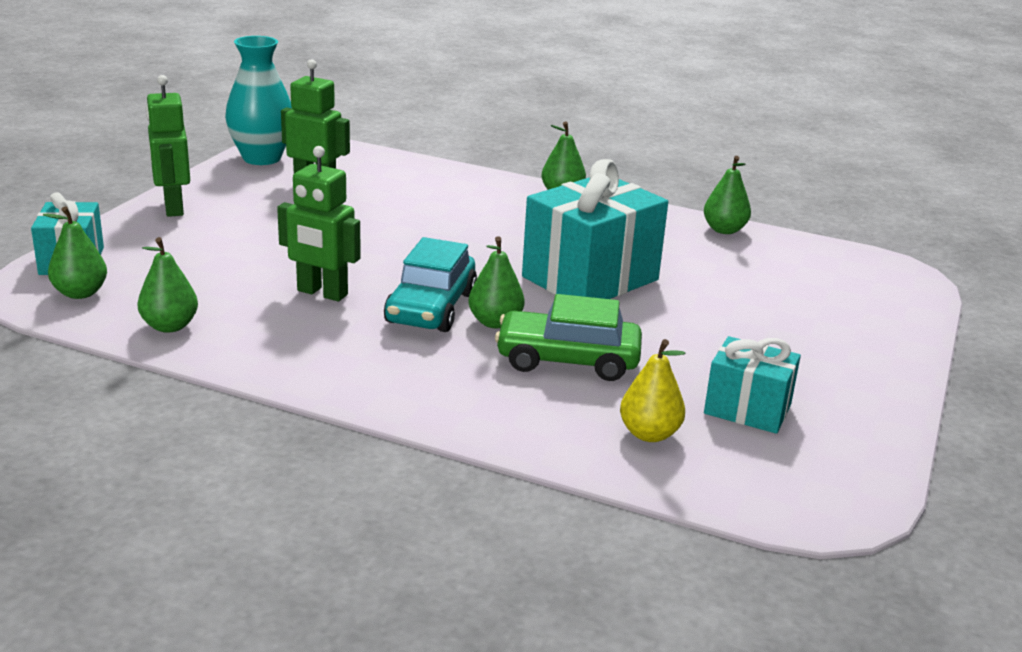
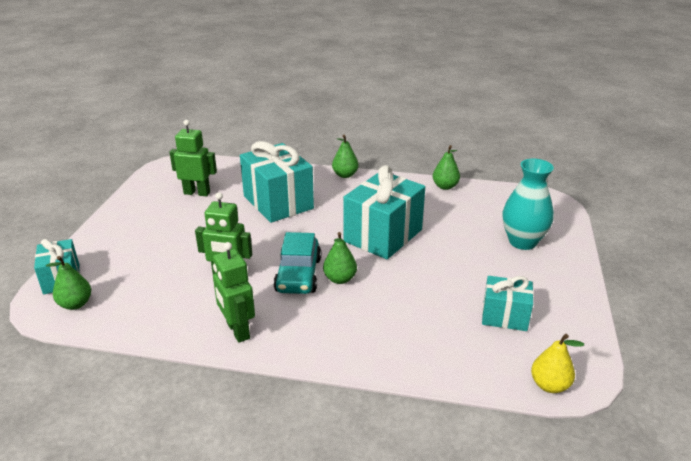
camera: 10 degrees left, 5 degrees up
green pear [137,237,198,333] -> none
green robot [145,75,190,217] -> green robot moved to [213,242,255,343]
turquoise vase [225,36,292,165] -> turquoise vase moved to [503,159,554,250]
green car [495,294,642,381] -> none
yellow pear [620,339,685,442] -> yellow pear moved to [531,334,584,393]
none -> turquoise gift [240,141,314,223]

